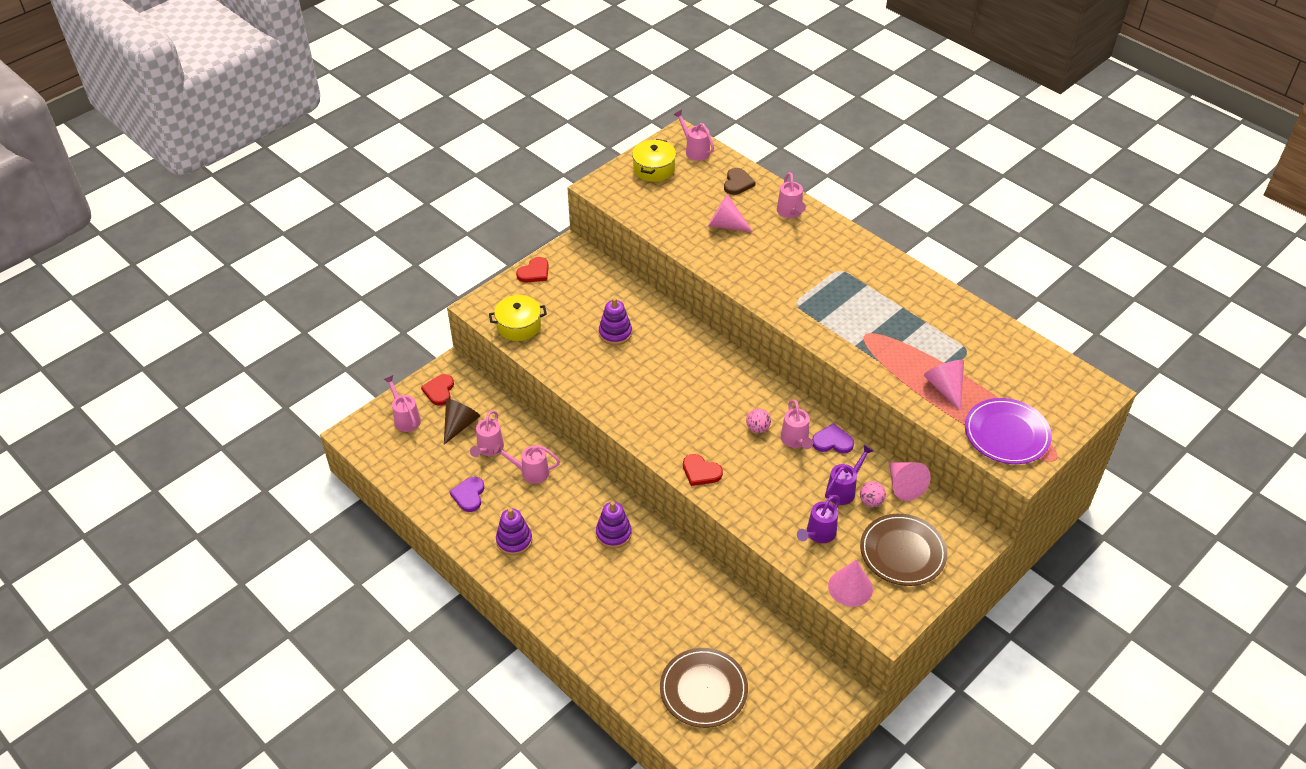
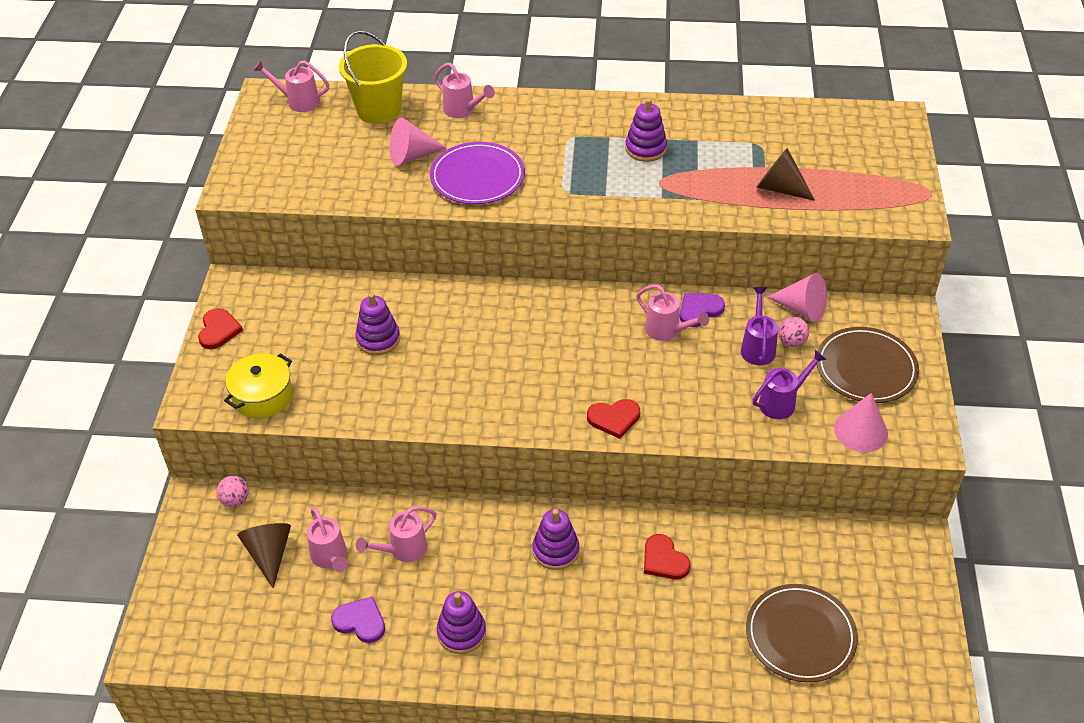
camera: 40 degrees left, 0 degrees up
pink watering can [383,375,421,432] -> none
red heart [421,374,454,406] -> red heart moved to [644,534,691,579]
purple heart [449,477,484,512] -> purple heart turned 150 degrees clockwise [331,597,385,643]
yellow pot [632,139,676,182] -> none
brown heart [724,168,756,195] -> yellow bucket [339,30,407,124]
pink ball [746,409,771,433] -> pink ball moved to [217,476,249,507]
purple watering can [797,495,840,543] -> purple watering can turned 120 degrees counterclockwise [753,350,827,419]
pink cone [924,360,964,411] -> brown cone [757,148,815,201]
purple plate [965,398,1052,464] -> purple plate moved to [430,142,525,204]
none -> purple stacking toy [625,98,667,162]

